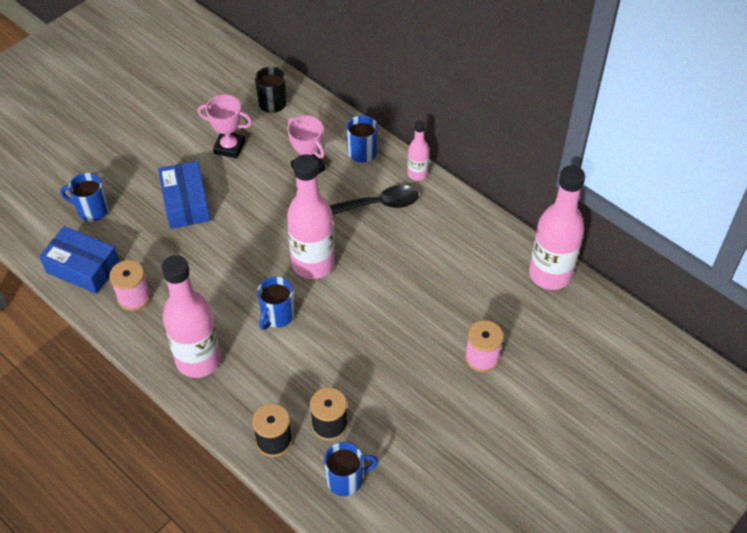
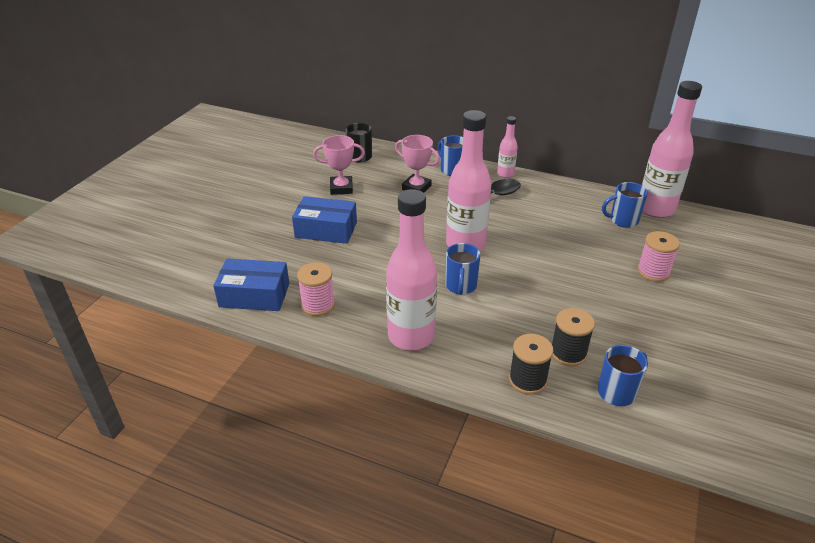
camera: 20 degrees left, 15 degrees down
blue mug [60,173,108,222] -> blue mug moved to [602,182,648,228]
blue box [158,161,210,229] -> blue box turned 45 degrees counterclockwise [292,196,357,244]

